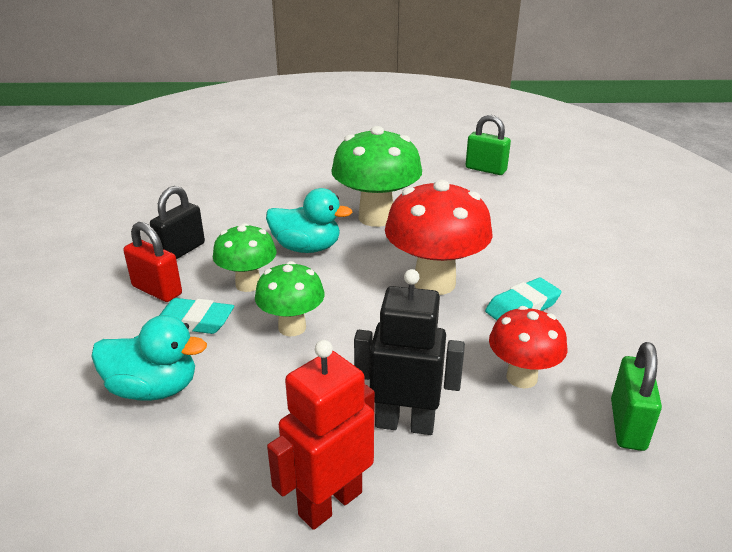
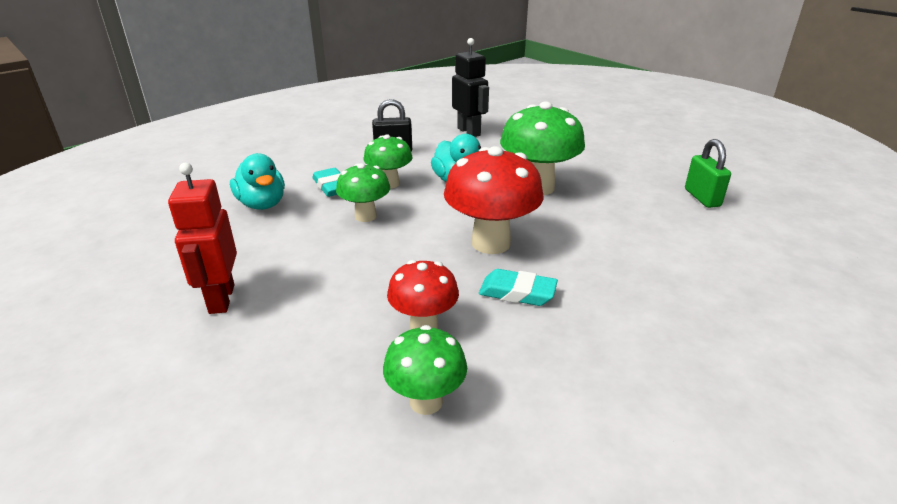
camera: 50 degrees right, 0 degrees up
red padlock [123,222,182,302] -> none
red robot [267,340,375,530] -> red robot turned 105 degrees counterclockwise [168,163,237,314]
black robot [354,269,465,435] -> black robot moved to [452,38,489,137]
green padlock [611,342,662,451] -> green mushroom [383,325,467,415]

